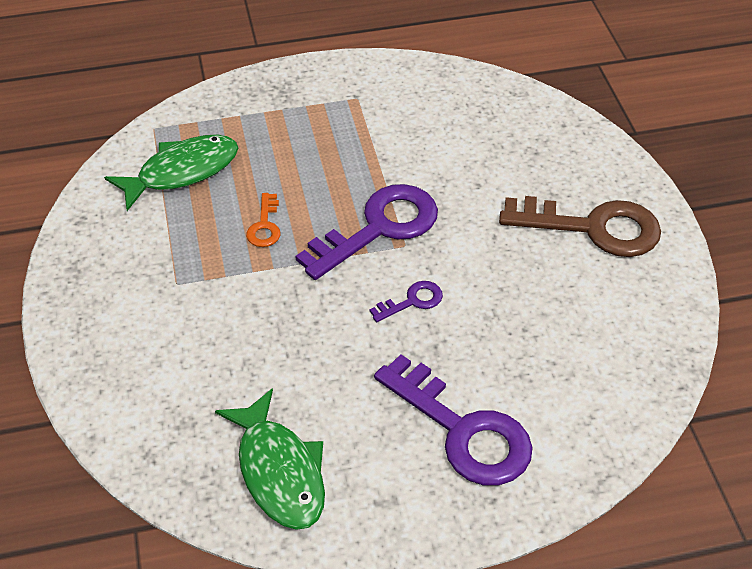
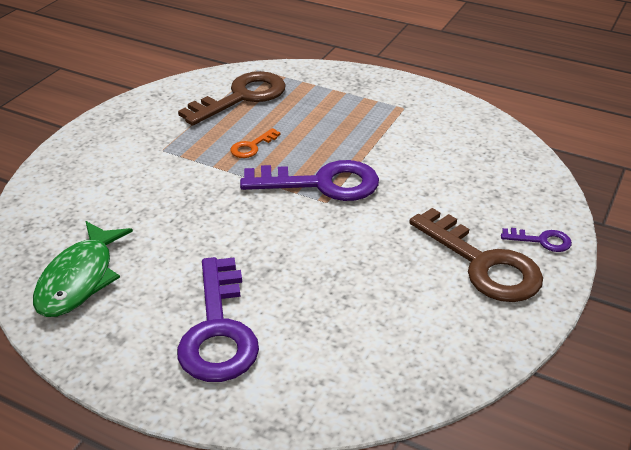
camera: 40 degrees right, 10 degrees down
green fish [104,135,238,211] -> brown key [178,71,286,126]
purple key [370,281,443,322] -> purple key moved to [501,228,572,252]

